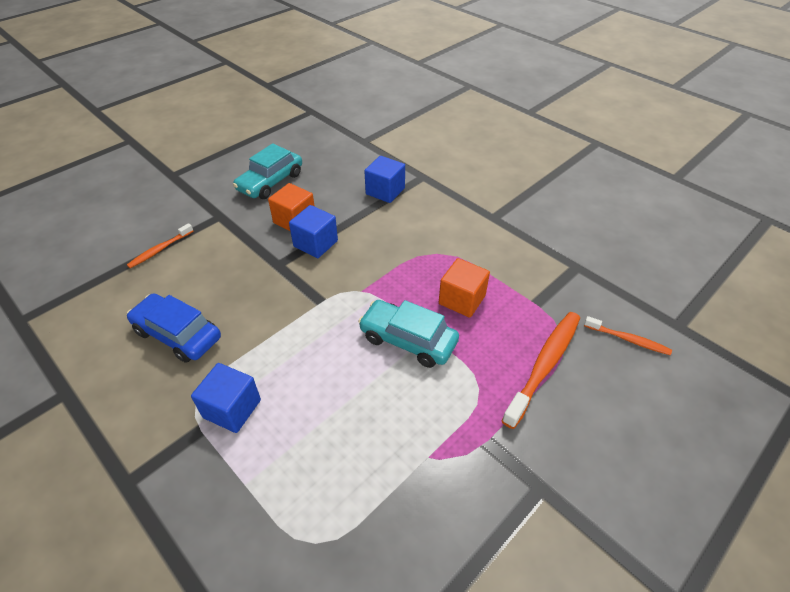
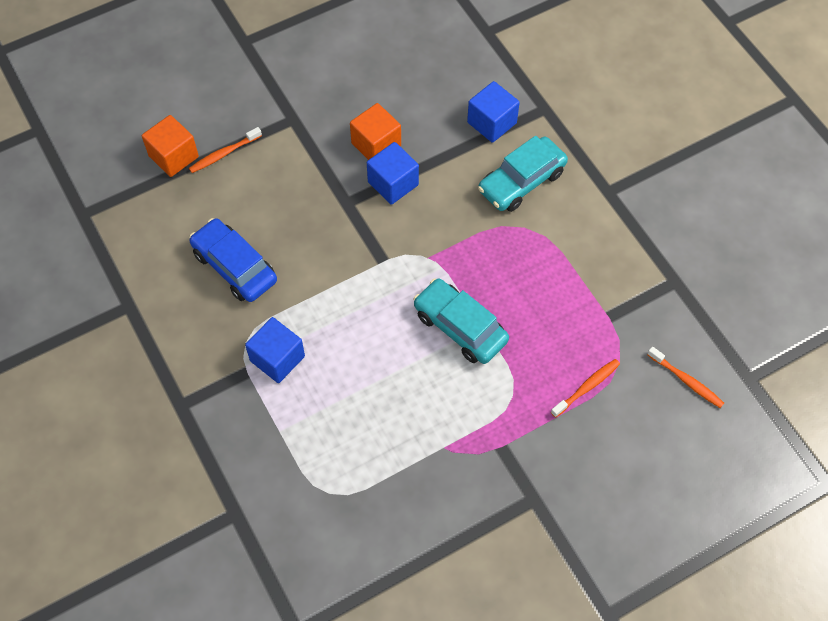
camera: 15 degrees right, 15 degrees up
turquoise car [233,143,302,199] -> turquoise car moved to [478,136,568,212]
orange cube [439,258,490,318] -> orange cube moved to [142,115,199,177]
orange toothbrush [502,312,580,429] -> orange toothbrush [551,359,620,418], size x0.56

